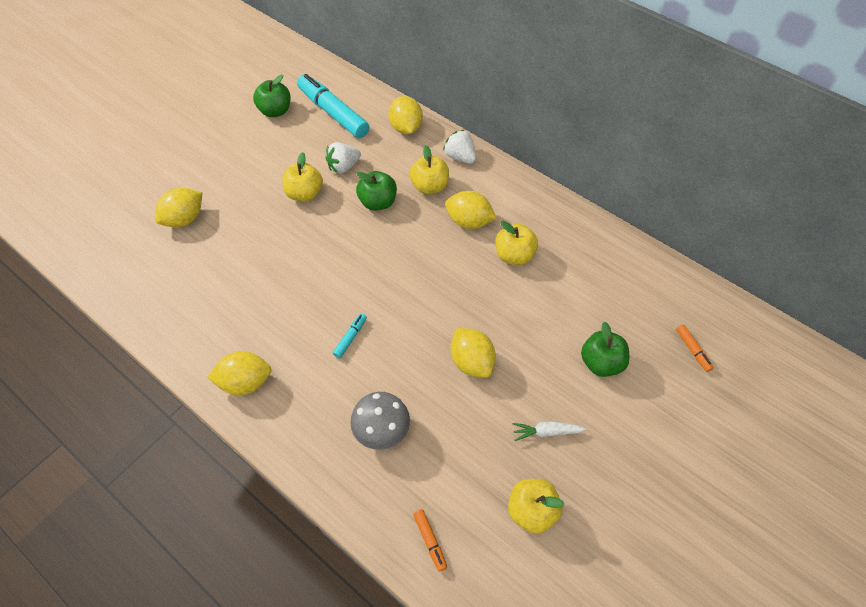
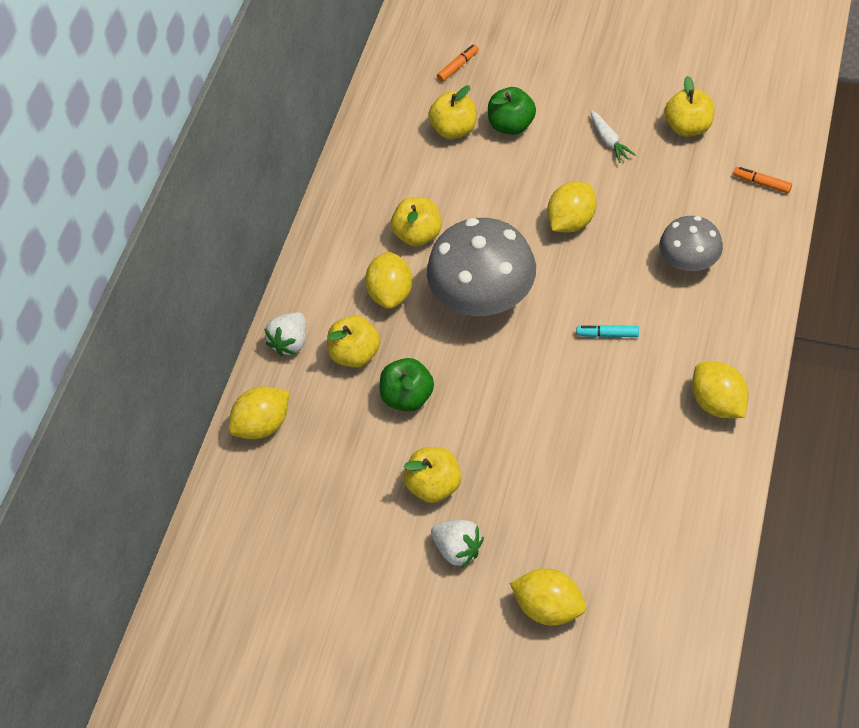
camera: 105 degrees left, 0 degrees up
green apple [253,75,291,117] -> none
turquoise marker [297,74,369,138] -> none
white strawberry [325,142,361,174] -> white strawberry moved to [431,520,484,568]
orange marker [413,509,447,572] -> orange marker turned 105 degrees counterclockwise [733,167,792,193]
none -> grey mushroom [427,218,536,316]
none -> yellow apple [428,85,476,139]

